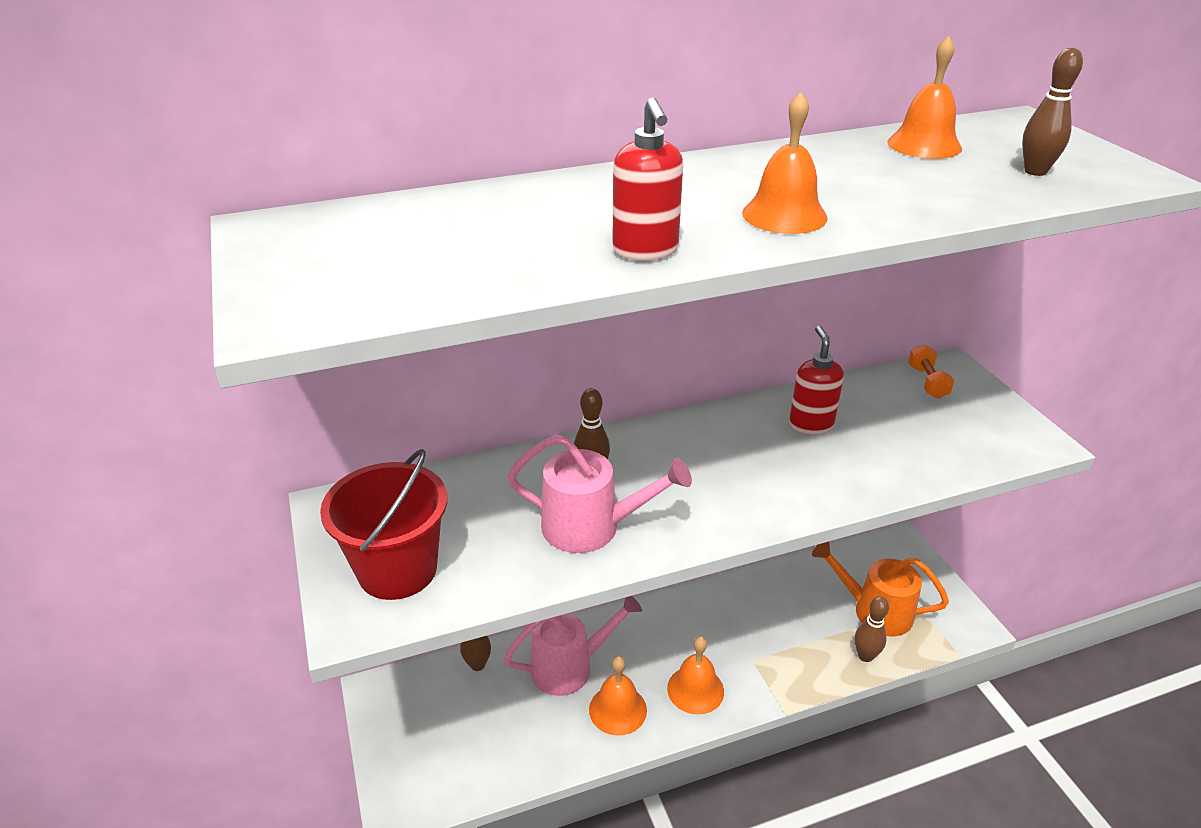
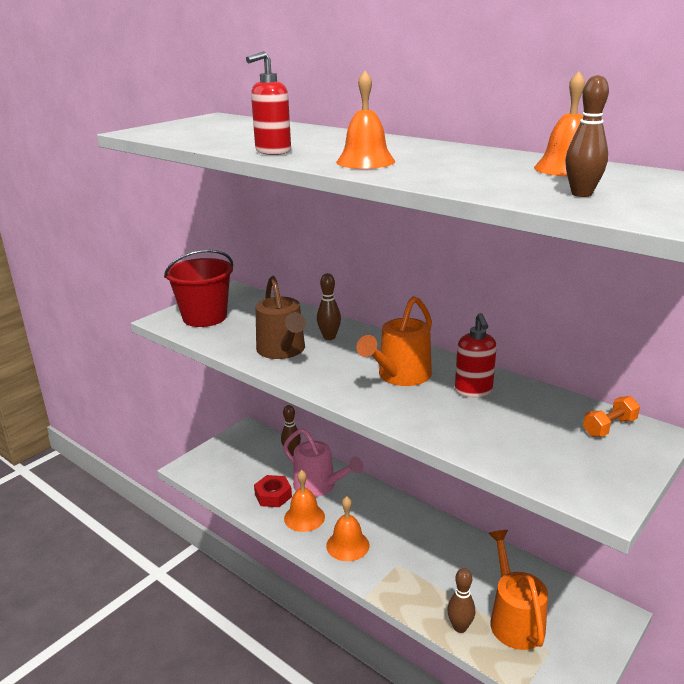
camera: 60 degrees right, 10 degrees down
pink watering can [507,434,692,553] -> brown watering can [256,276,306,359]
red soap dispenser [789,326,844,435] -> red soap dispenser turned 120 degrees clockwise [455,313,497,397]
none -> red nut [254,475,292,507]
none -> orange watering can [357,296,432,386]

